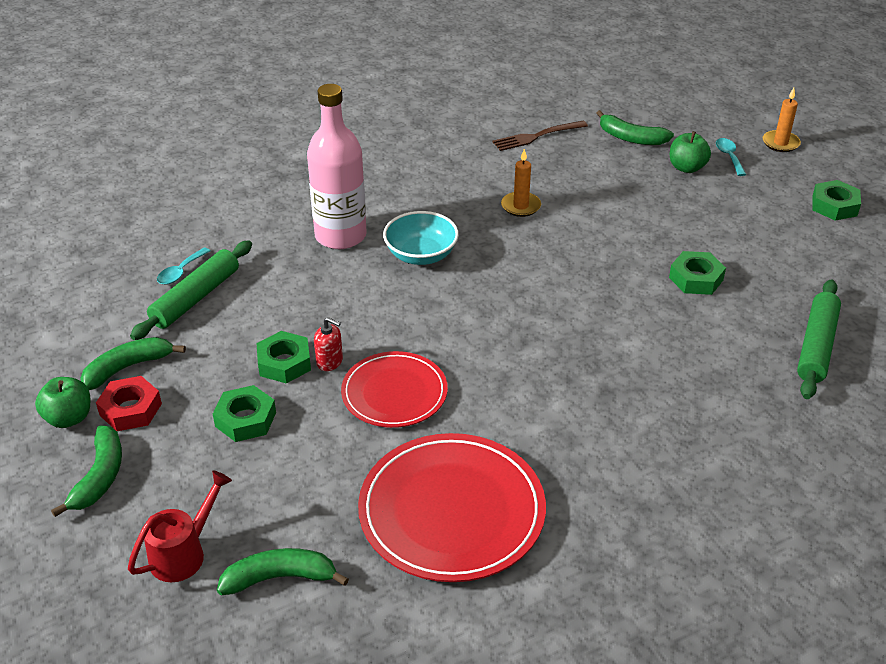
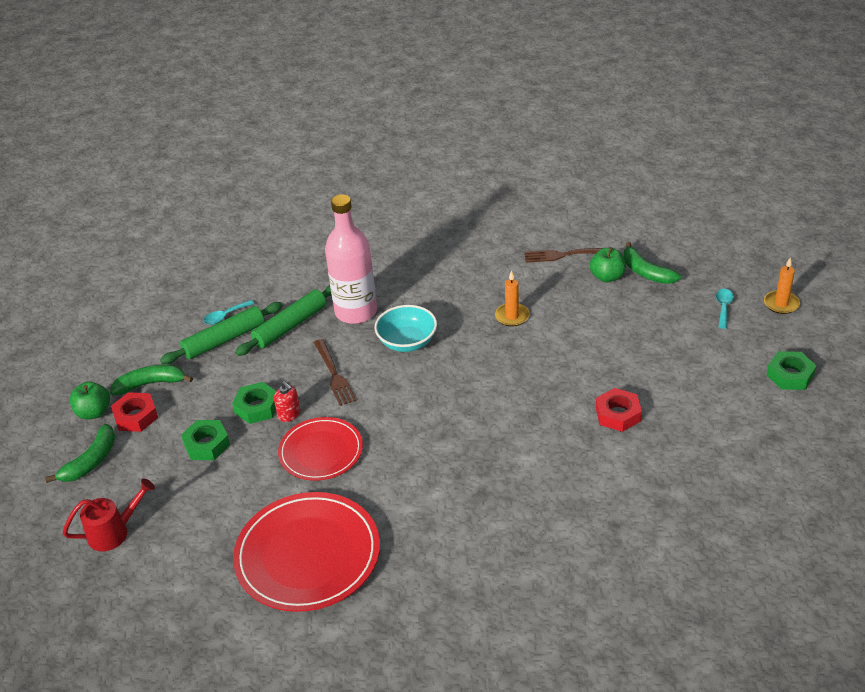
camera: 25 degrees right, 0 degrees up
green banana [217,548,349,595] -> none
green apple [669,131,711,173] -> green apple moved to [590,247,626,283]
green nut [669,251,726,295] -> red nut [596,388,642,432]
green rolling pin [797,280,841,399] -> green rolling pin moved to [235,285,331,356]
none -> brown fork [314,339,357,406]

